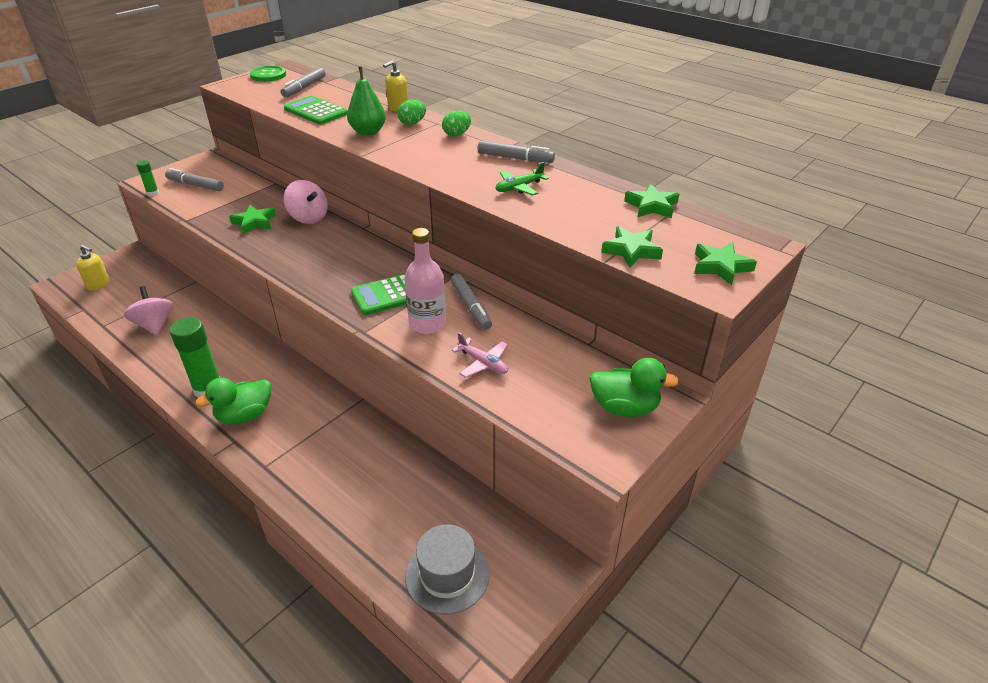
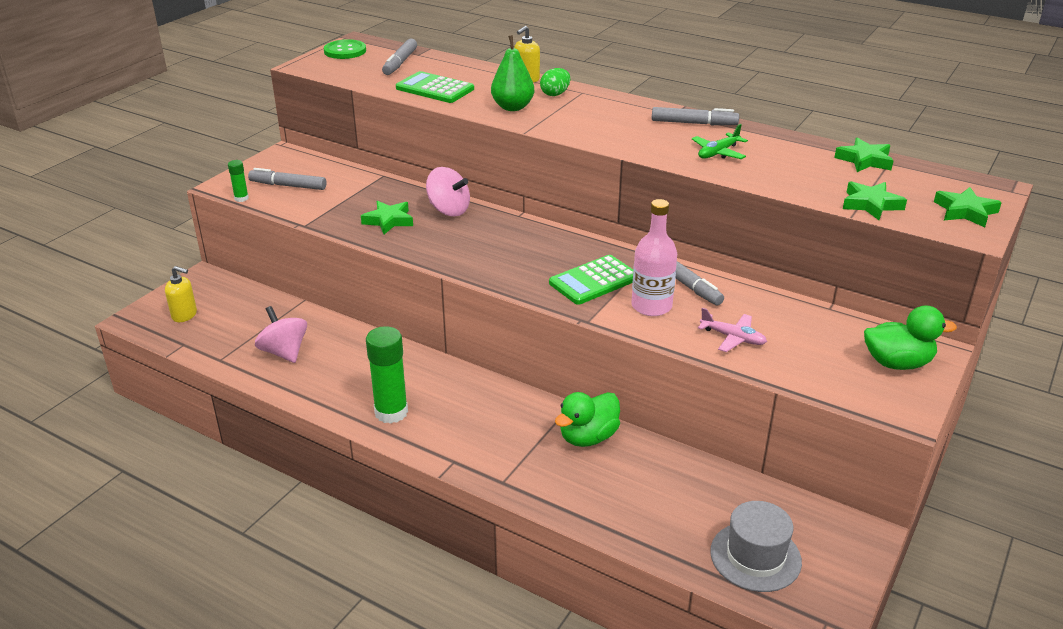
camera: 10 degrees left, 5 degrees down
green duck [195,378,271,425] -> green duck moved to [555,392,620,447]
green egg [442,110,471,136] -> none

